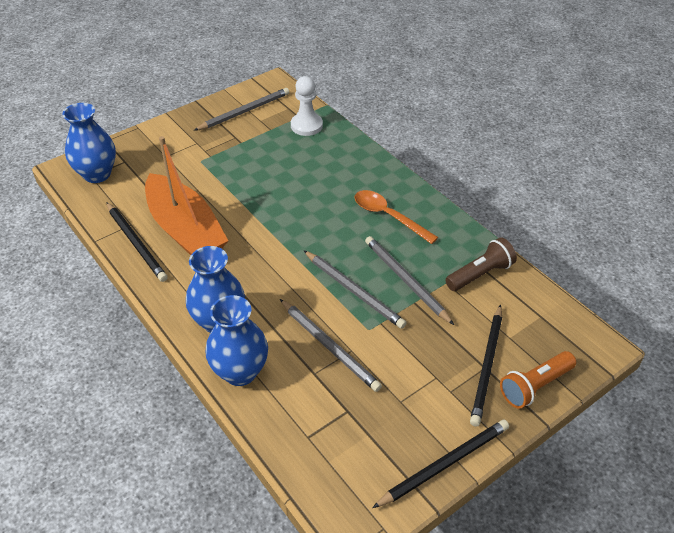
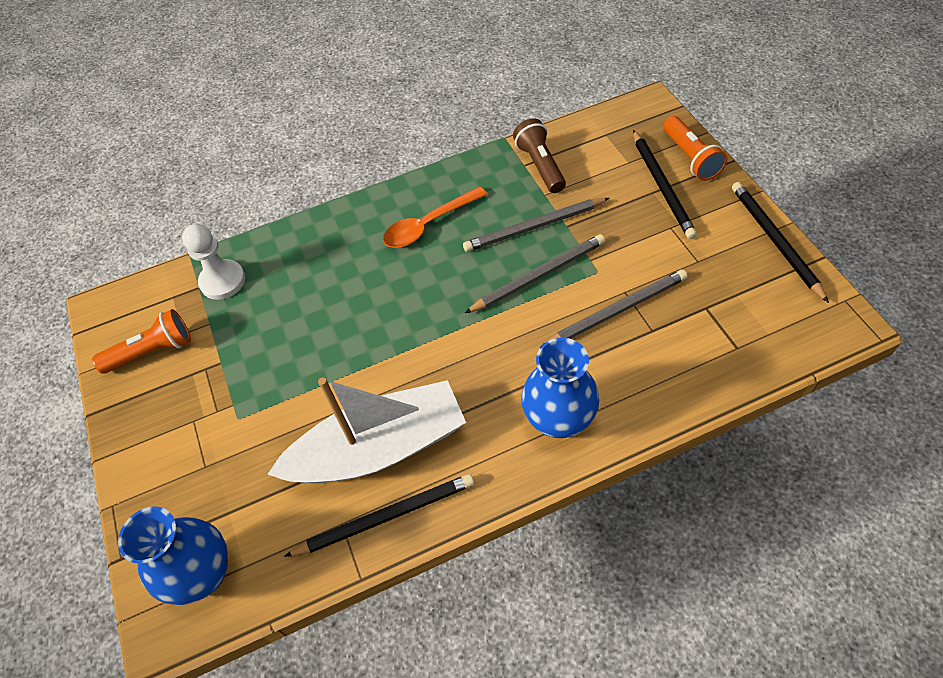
camera: 70 degrees left, 10 degrees up
orange boat [145,136,228,255] -> white boat [267,377,466,483]
grey pencil [194,88,289,131] -> orange flashlight [92,309,191,374]
blue vase [206,295,268,386] -> none
black pencil [470,304,502,427] -> black pencil turned 45 degrees clockwise [633,130,697,239]

